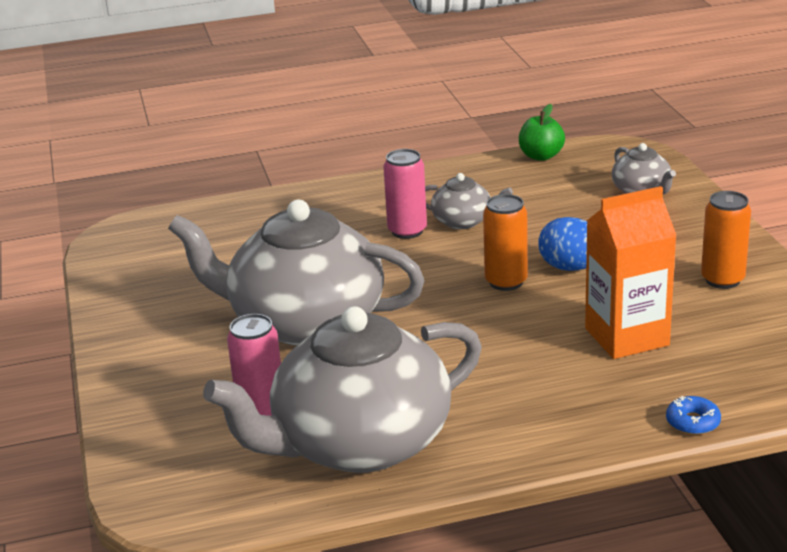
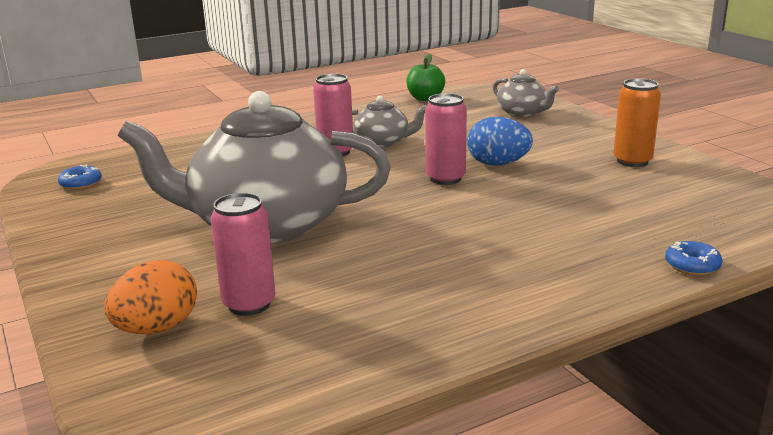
camera: 15 degrees left, 5 degrees down
grey teapot [203,306,482,473] -> none
orange can [483,194,528,291] -> pink can [425,93,467,185]
orange carton [585,186,677,359] -> none
none -> blue donut [58,165,102,190]
none -> orange egg [104,260,197,334]

